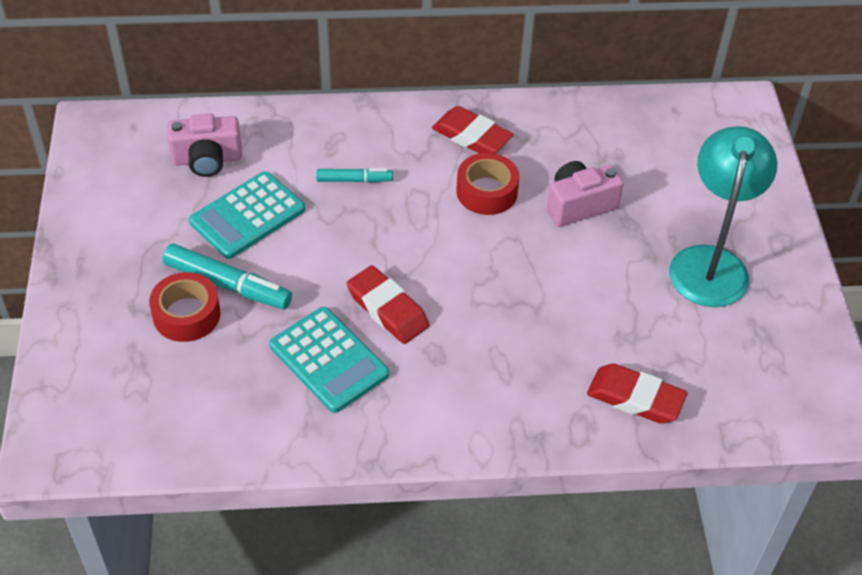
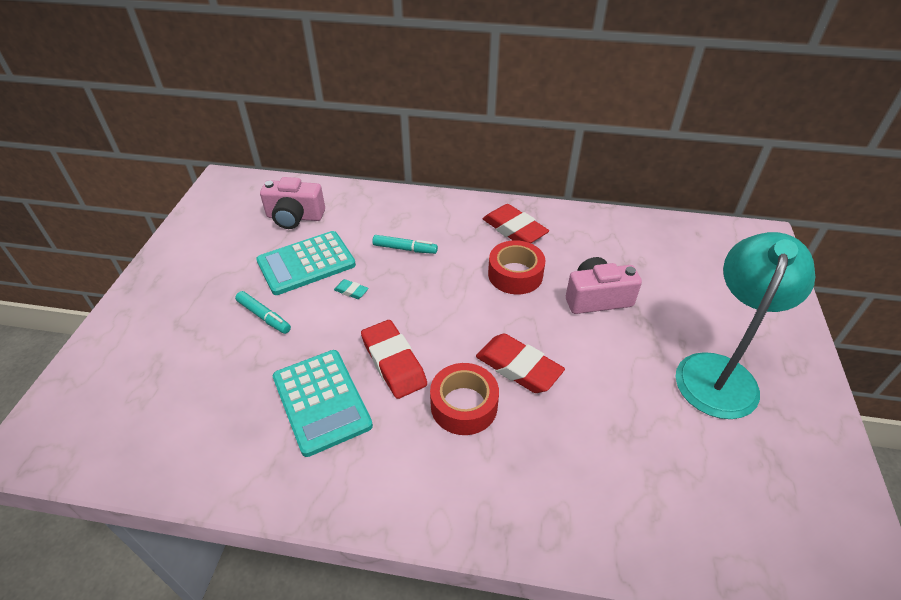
camera: 15 degrees right, 5 degrees down
red tape [149,272,221,342] -> red tape moved to [430,363,499,435]
turquoise marker [163,243,292,309] -> turquoise marker [235,291,291,334], size x0.59
red eraser [587,363,688,424] -> red eraser moved to [476,334,565,393]
none -> turquoise eraser [334,279,368,299]

